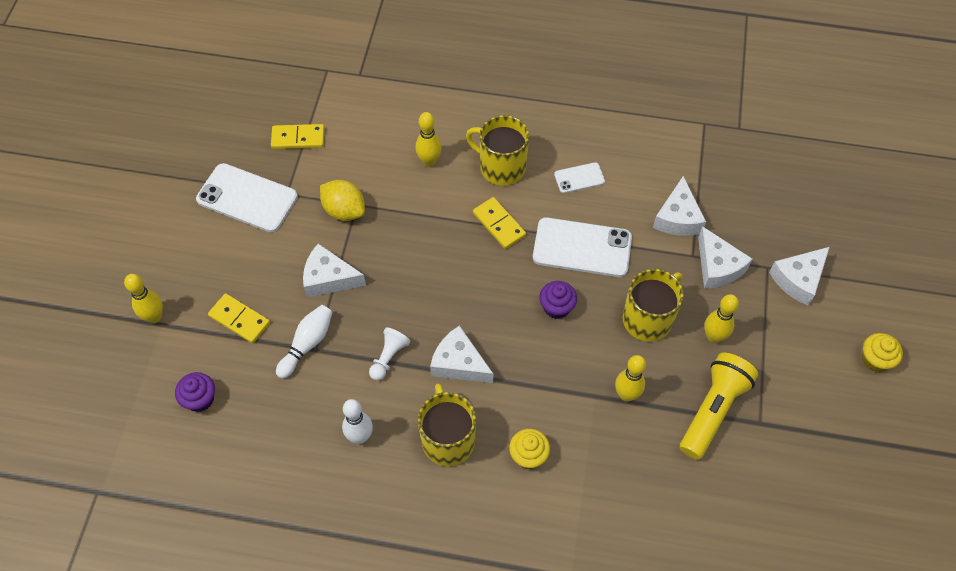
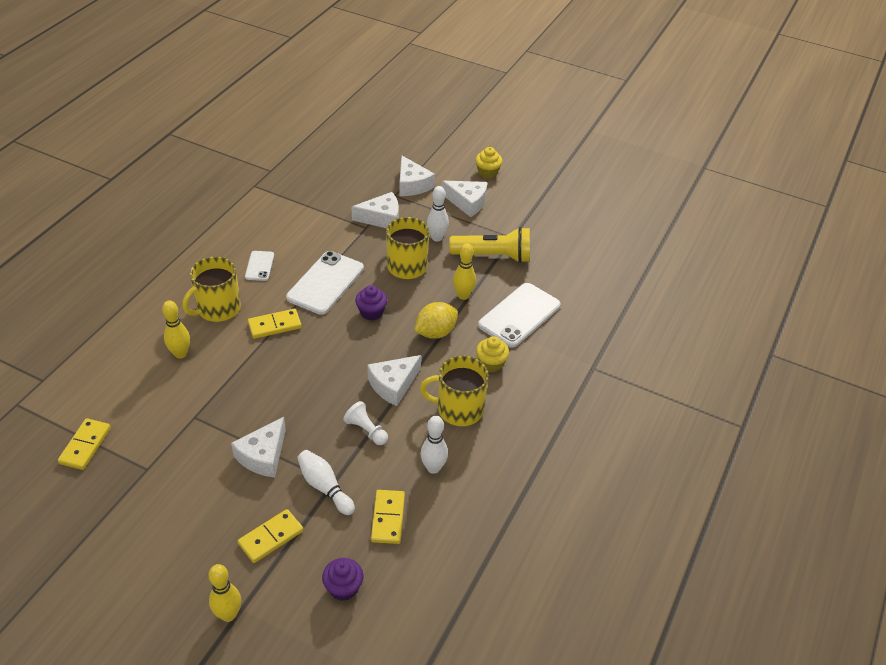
camera: 75 degrees left, 15 degrees down
white phone [196,163,298,232] -> white phone moved to [478,283,561,348]
yellow lemon [320,180,365,221] -> yellow lemon moved to [414,302,458,339]
white cheese [653,176,706,236] -> white cheese moved to [442,181,487,217]
yellow flashlight [680,353,758,460] -> yellow flashlight turned 135 degrees clockwise [449,227,530,263]
yellow bowling pin [704,294,739,343] -> white bowling pin [427,186,449,242]
none -> yellow domino [371,490,405,544]

